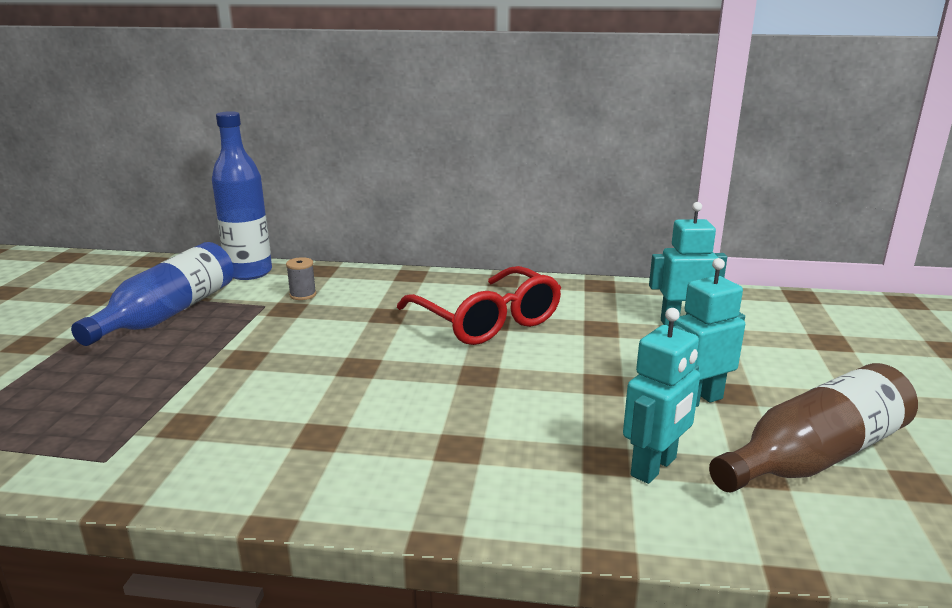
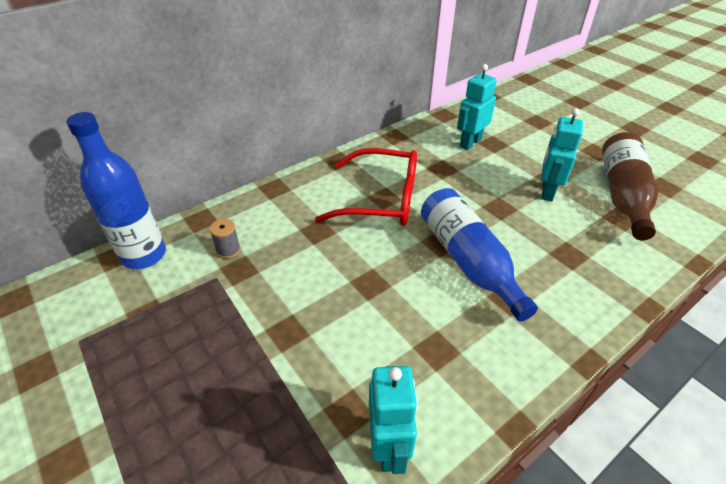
camera: 45 degrees left, 20 degrees up
blue bottle [71,242,234,346] -> blue bottle moved to [421,188,538,321]
turquoise robot [623,308,700,484] -> turquoise robot moved to [369,366,418,474]

